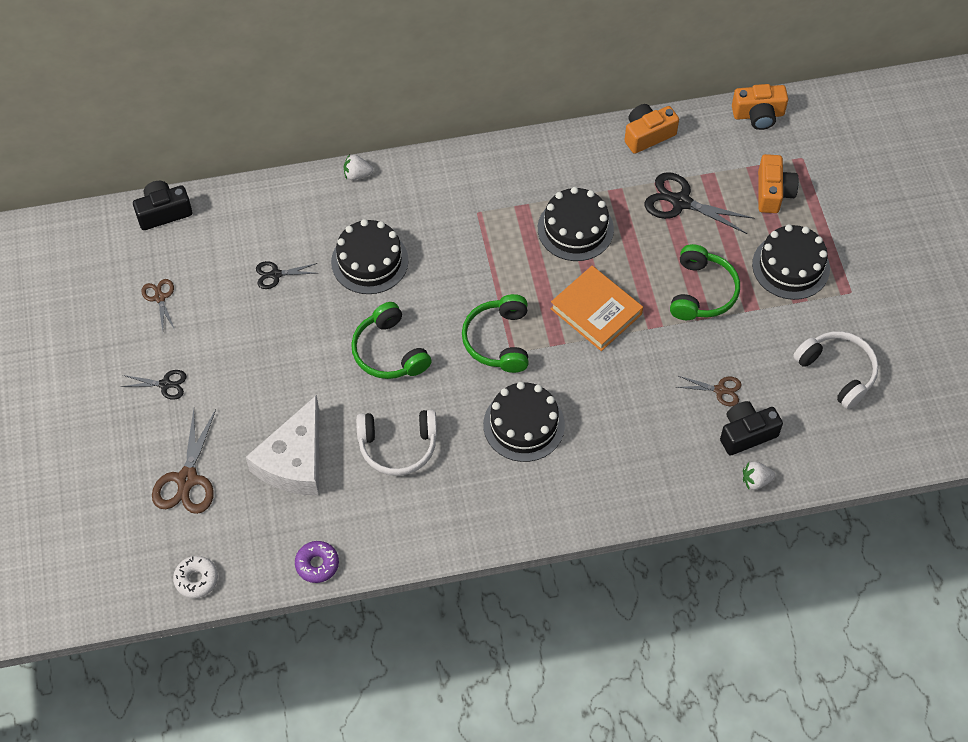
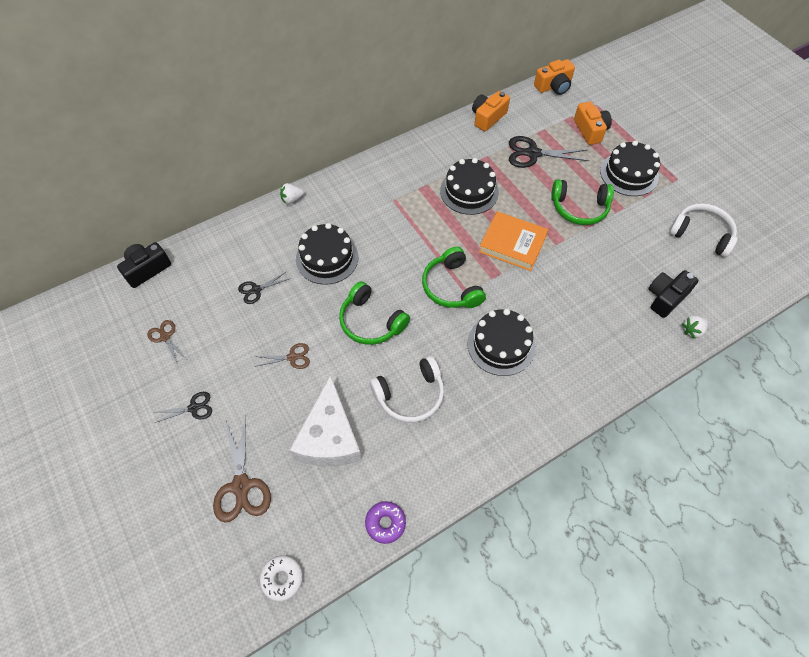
camera: 20 degrees left, 0 degrees up
green headphones [670,244,740,320] -> green headphones turned 105 degrees clockwise [551,179,614,225]
brown scissors [677,376,742,406] -> brown scissors moved to [254,343,310,369]

